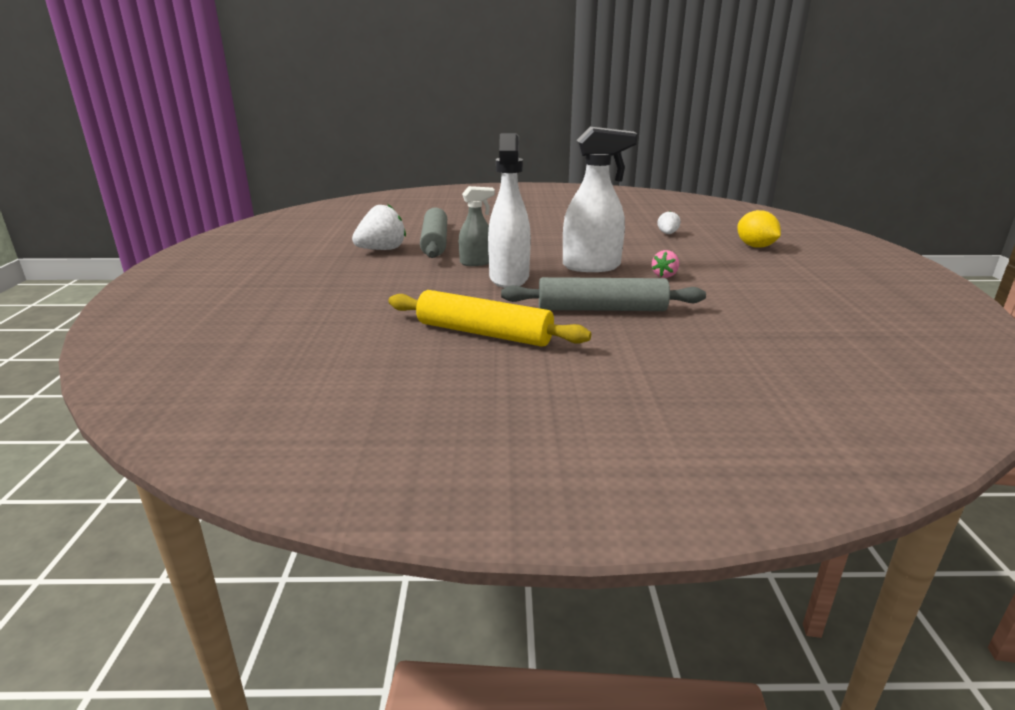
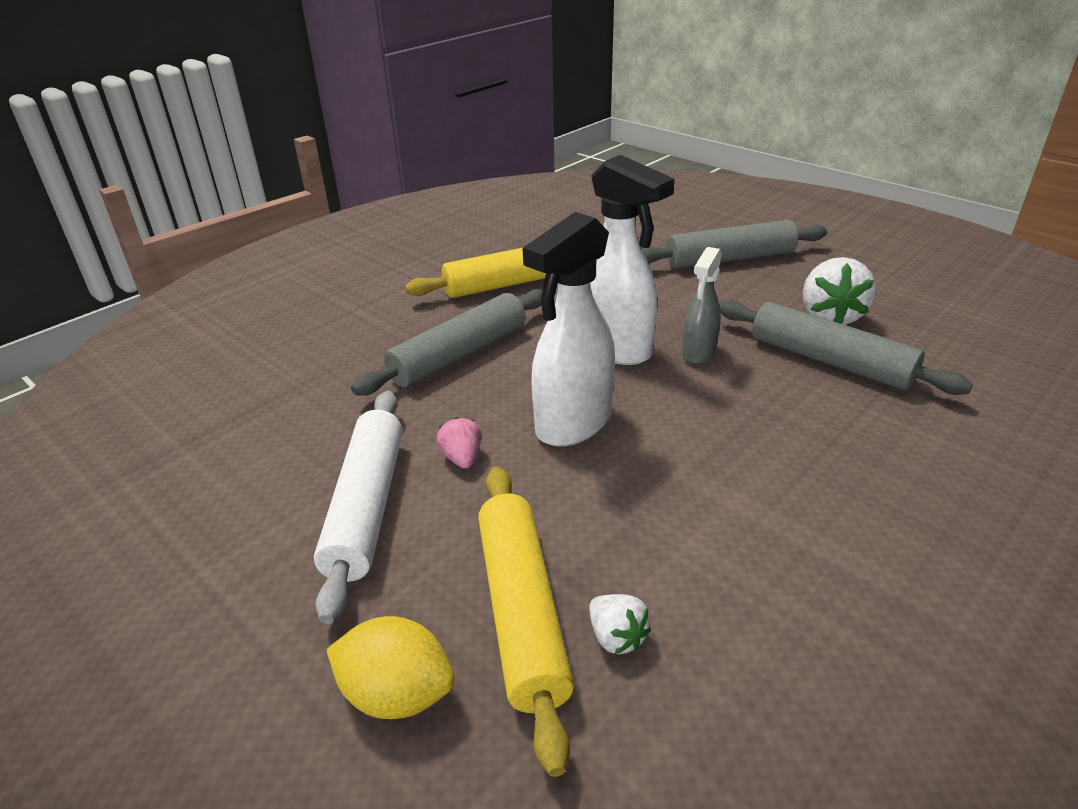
camera: 135 degrees right, 10 degrees up
none -> white rolling pin [314,391,403,624]
none -> yellow rolling pin [478,467,574,777]
none -> grey rolling pin [641,220,827,269]

